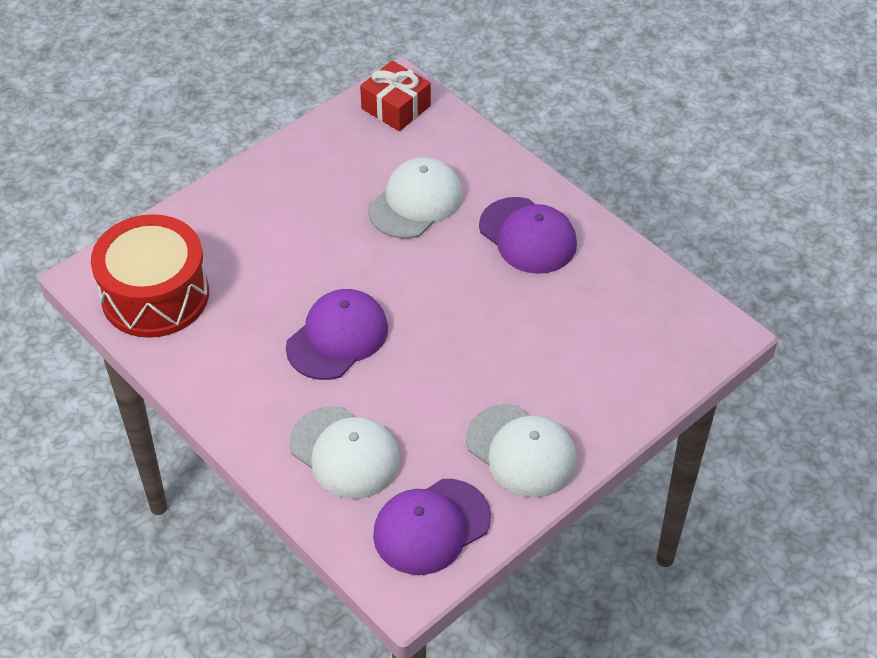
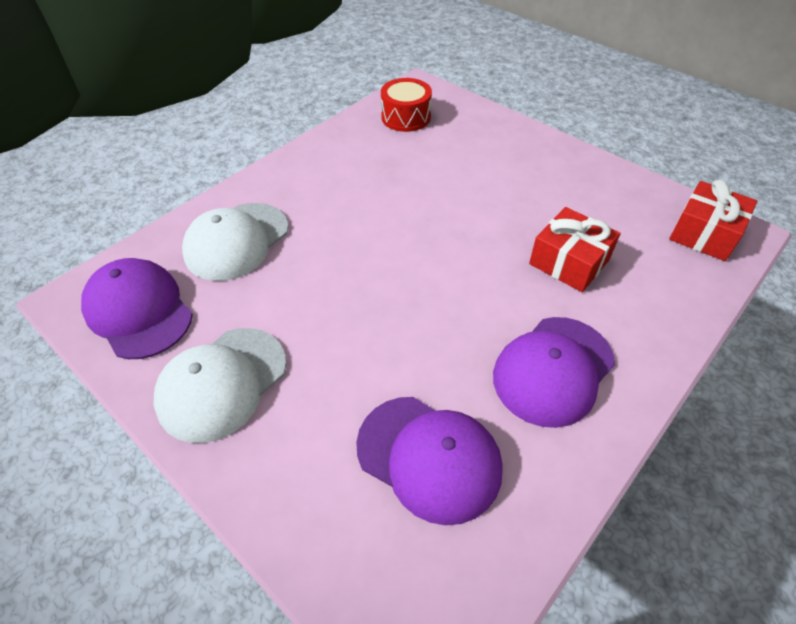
camera: 85 degrees right, 0 degrees up
red drum [91,214,209,338] -> red drum [381,78,432,132], size x0.56
purple cap [286,289,388,380] -> purple cap moved to [356,397,503,525]
white cap [368,157,463,238] -> red gift [529,207,621,292]

